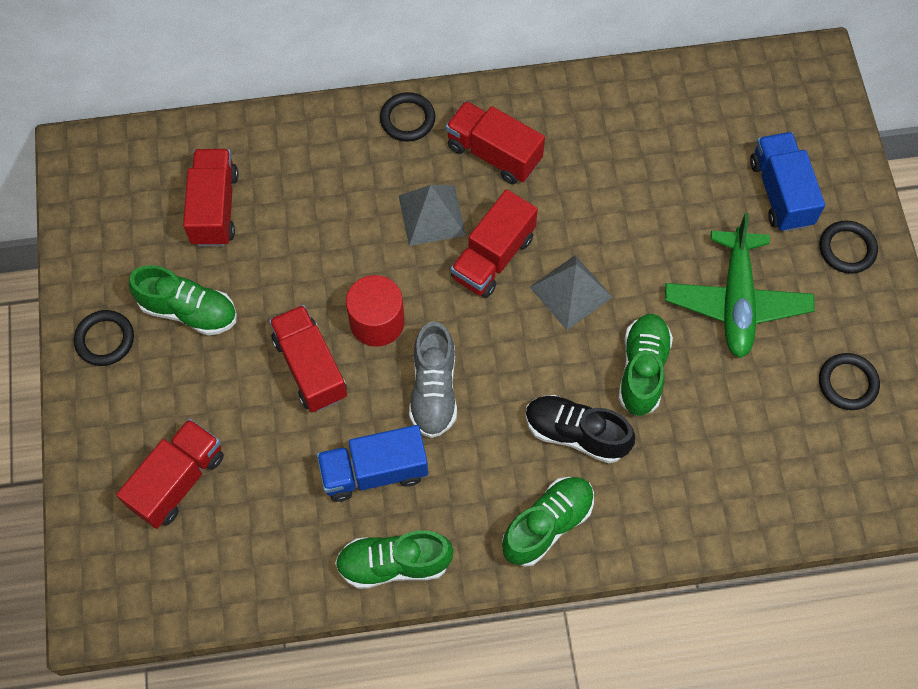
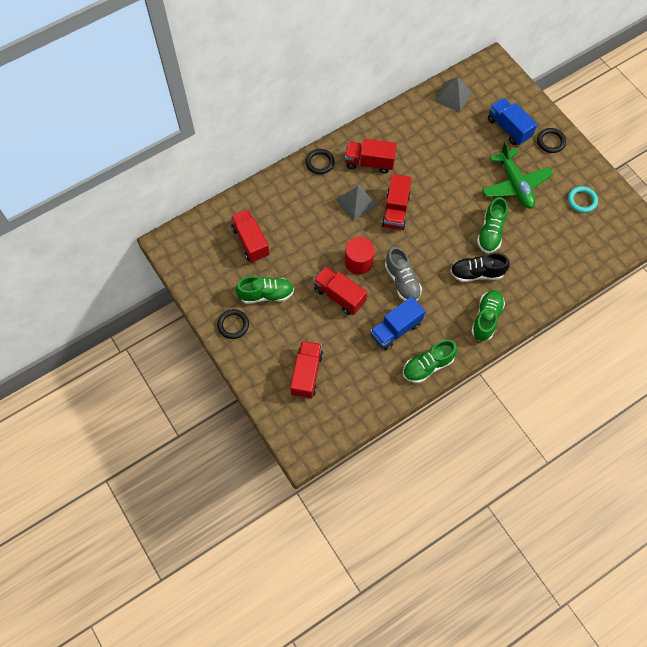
camera: 25 degrees left, 0 degrees up
grey pyramid [530,255,613,330] -> grey pyramid moved to [434,77,472,112]
green shoe [618,314,673,416] -> green shoe turned 150 degrees counterclockwise [477,197,508,253]
black ring [819,353,880,410] -> turquoise ring [568,186,598,213]

